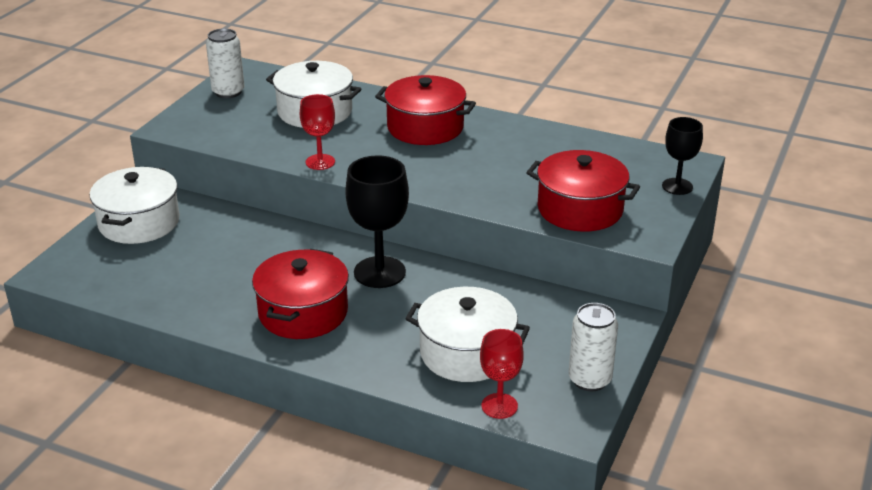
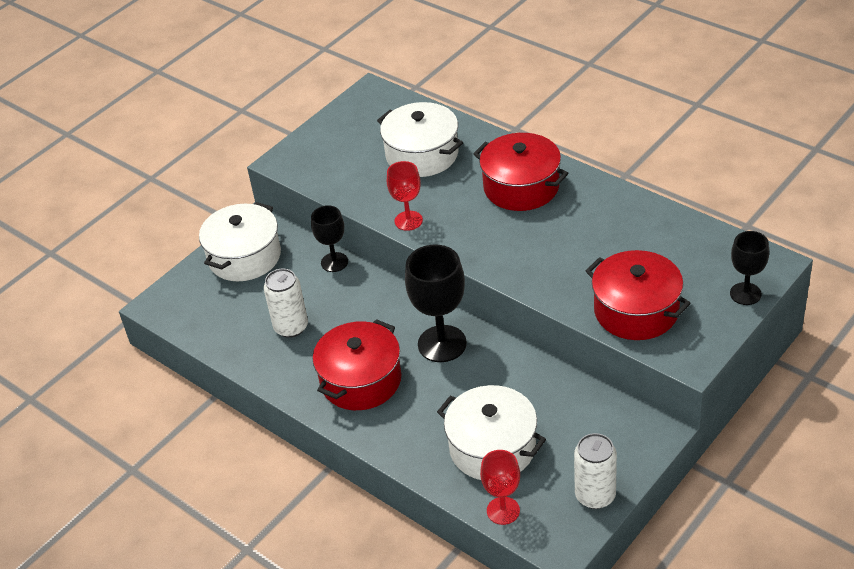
camera: 20 degrees right, 10 degrees up
white can [206,28,245,98] -> white can moved to [264,269,308,338]
none -> black goblet [311,205,348,272]

